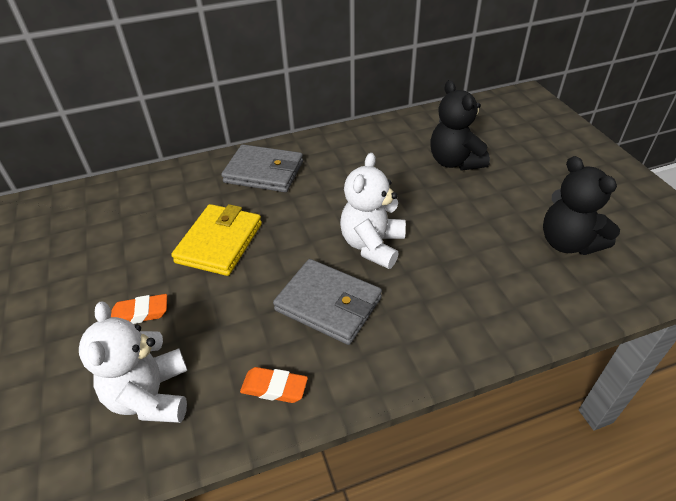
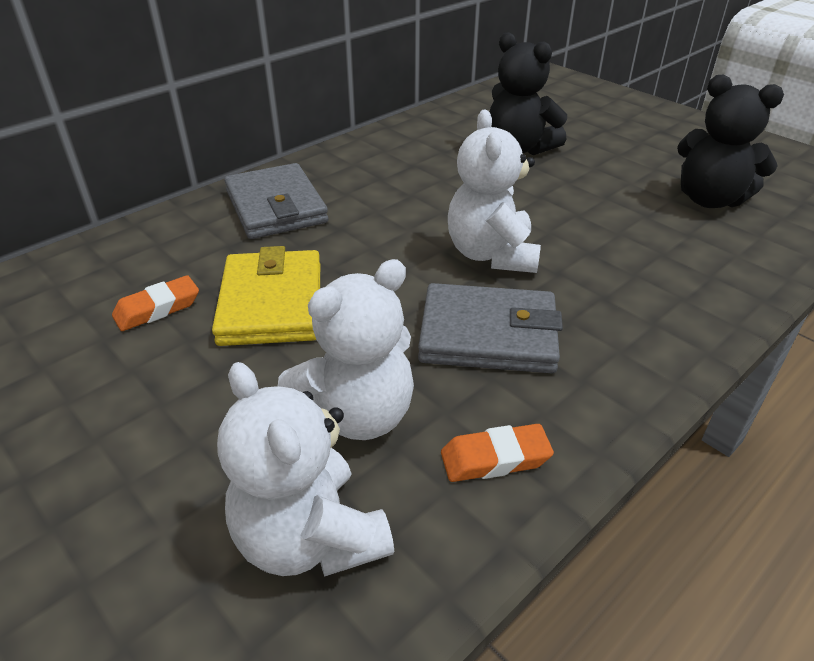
camera: 25 degrees left, 5 degrees down
orange eraser [111,294,167,324] -> orange eraser moved to [112,275,199,331]
grey wallet [221,144,303,192] -> grey wallet turned 75 degrees clockwise [224,163,328,239]
none -> white teddy bear [278,259,414,440]

